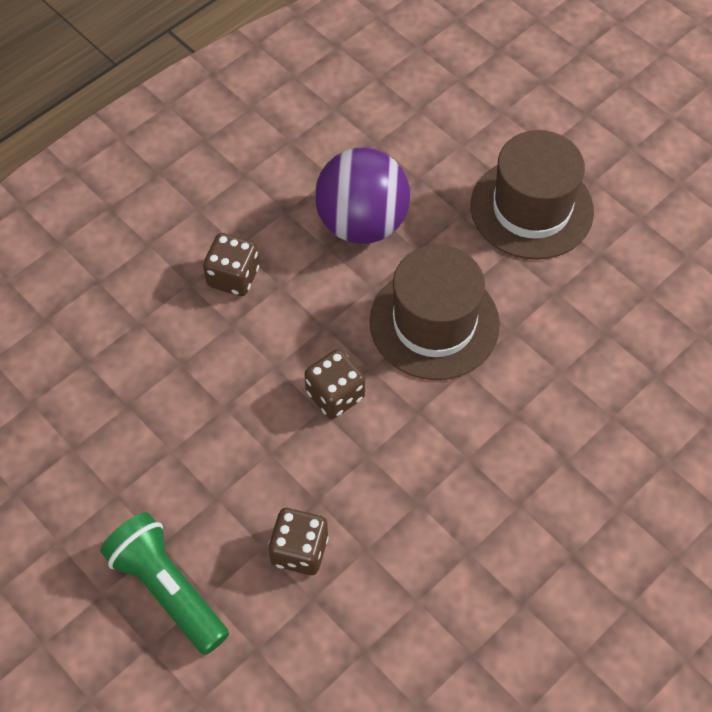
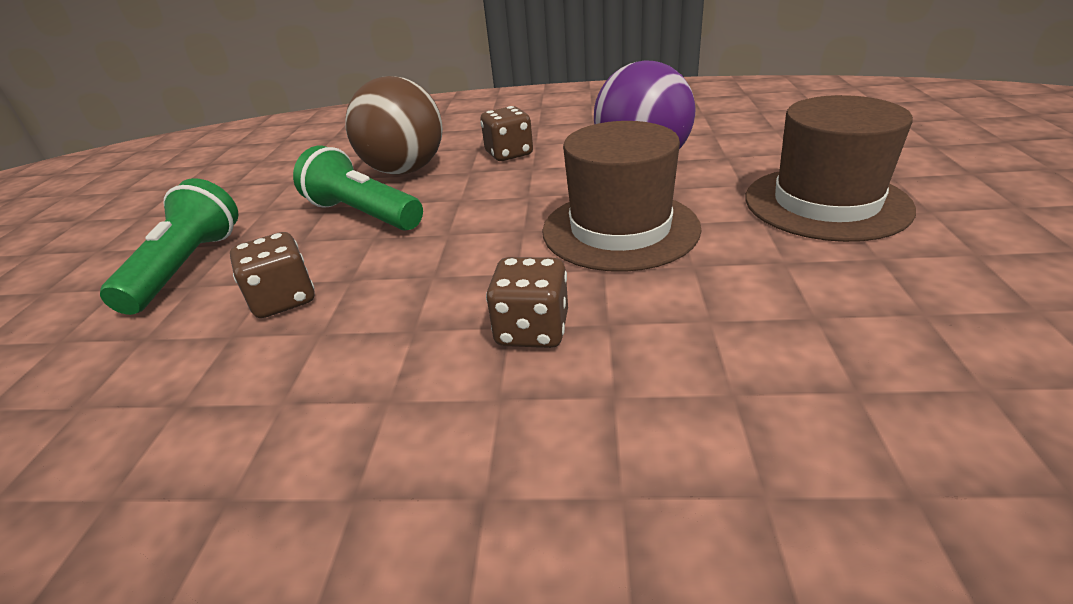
camera: 50 degrees right, 25 degrees down
brown dice [305,349,365,419] -> brown dice moved to [486,257,568,348]
none -> green flashlight [293,146,423,231]
none -> brown ball [345,76,443,175]

